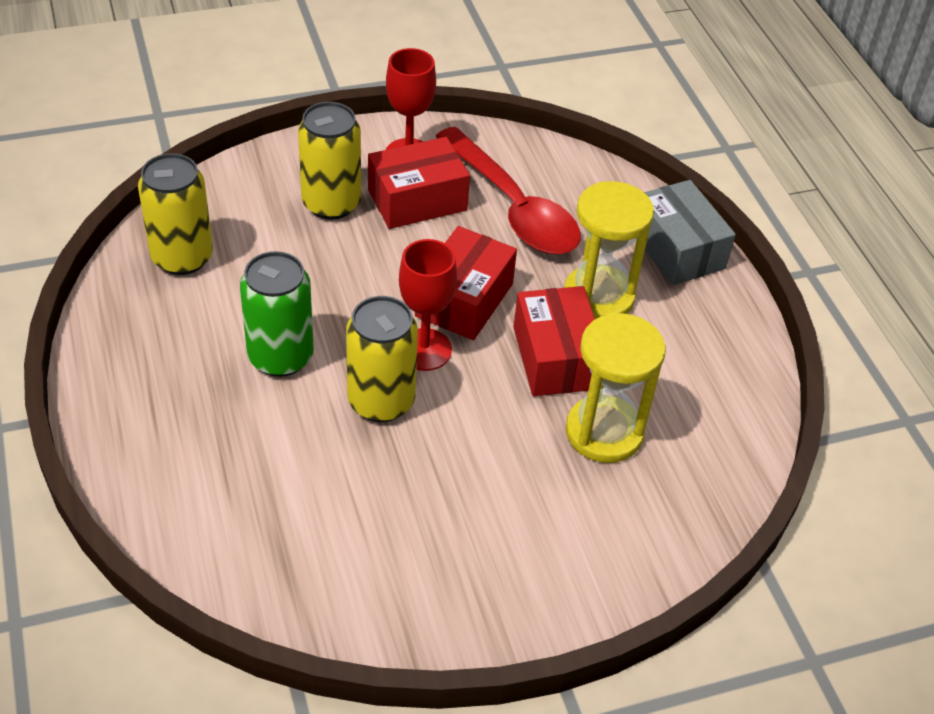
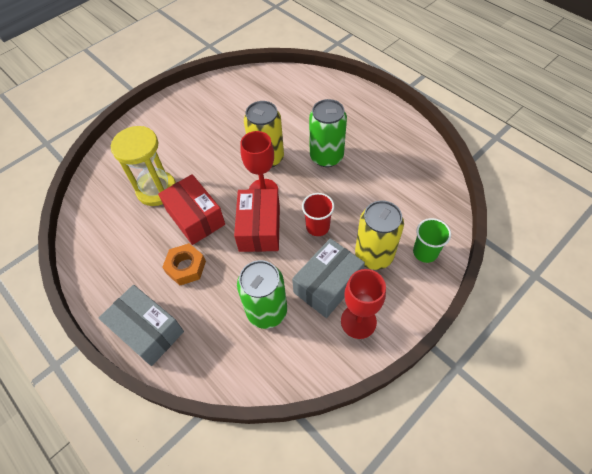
camera: 160 degrees right, 10 degrees up
yellow can [138,153,213,275] -> none
red box [368,137,470,229] -> grey box [292,238,365,318]
red spoon [435,127,581,254] -> green can [237,260,287,329]
yellow hourglass [564,181,654,319] -> orange nut [162,243,206,285]
none -> red cup [302,193,335,236]
none -> green cup [413,218,451,263]

